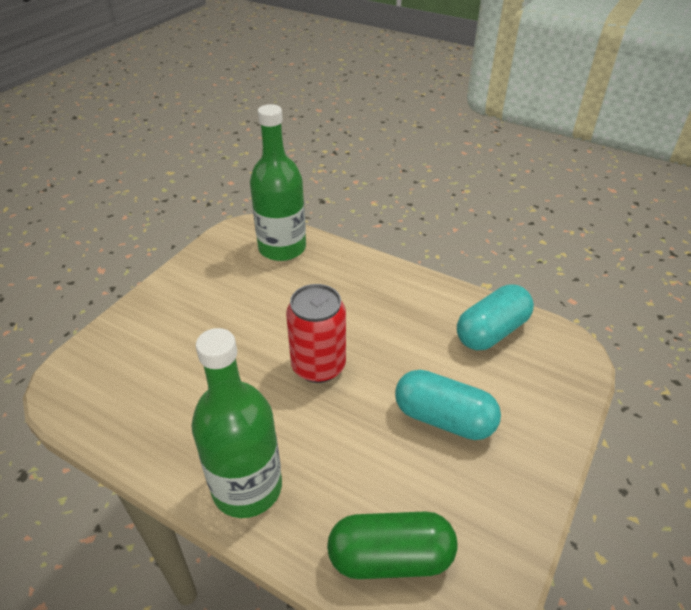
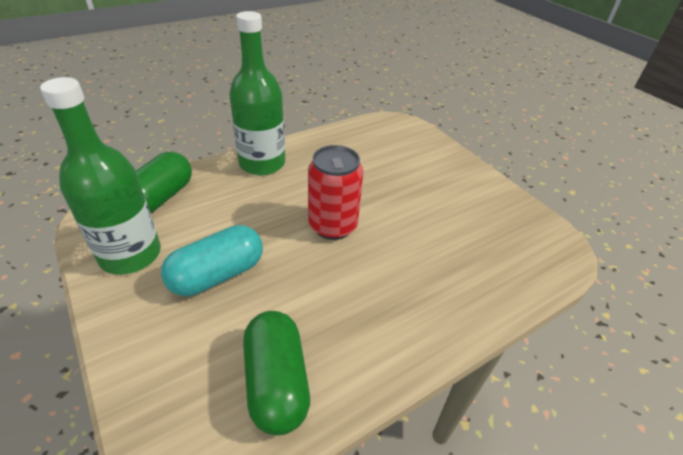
camera: 115 degrees right, 0 degrees up
green bottle [250,104,306,261] -> green bottle moved to [40,77,161,275]
turquoise capsule [457,284,534,350] -> green capsule [243,311,310,435]

